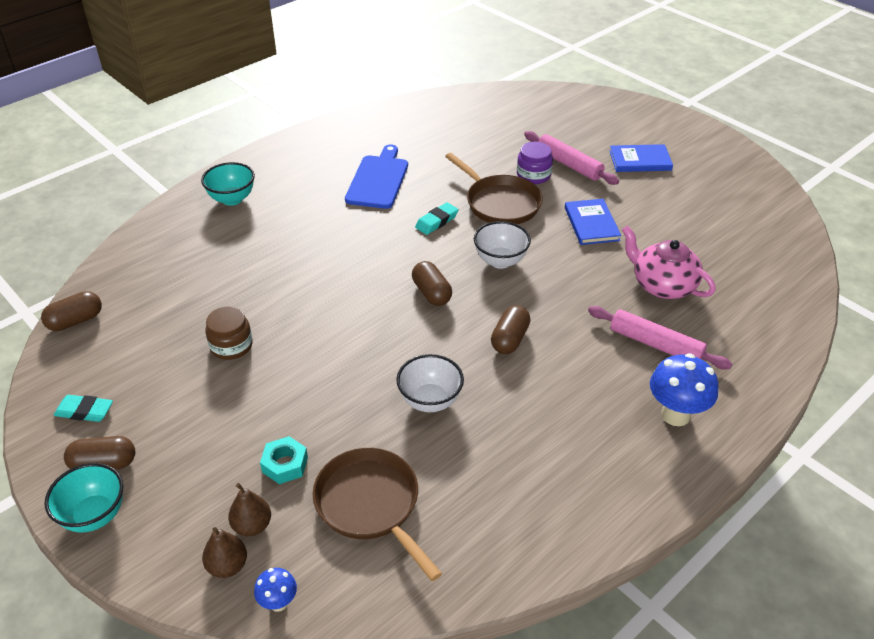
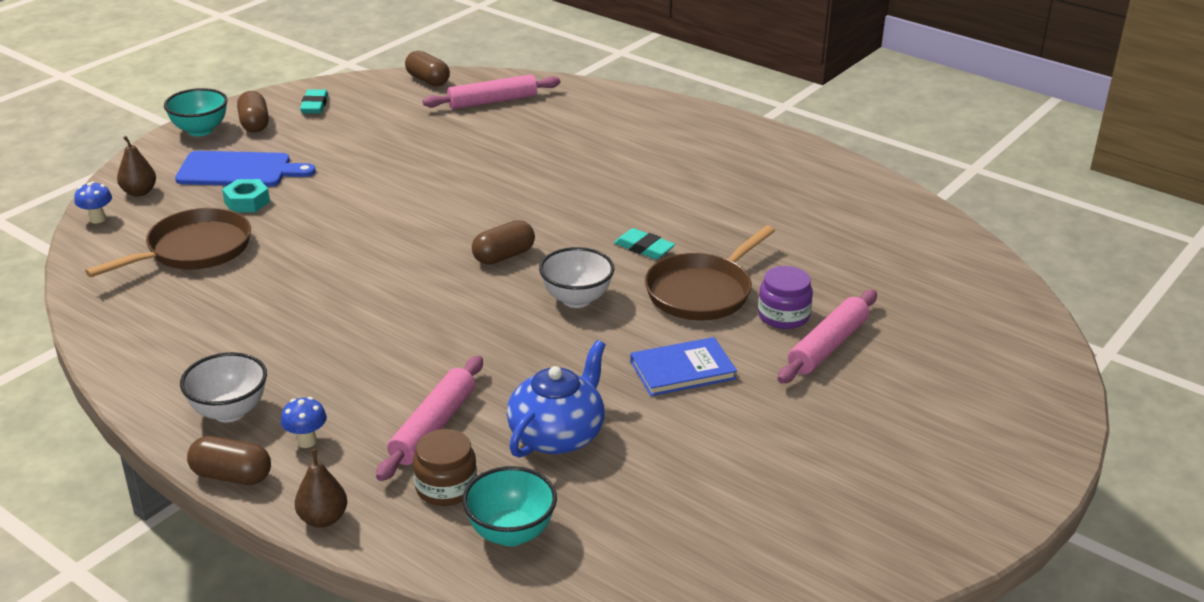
camera: 80 degrees right, 10 degrees down
turquoise bowl [201,162,255,206] -> turquoise bowl moved to [462,466,557,546]
brown jar [205,306,253,360] -> brown jar moved to [413,429,477,506]
brown pear [228,483,271,536] -> brown pear moved to [295,449,347,528]
blue cutting board [345,145,408,209] -> blue cutting board moved to [175,151,316,187]
white bowl [396,354,464,412] -> white bowl moved to [180,352,267,422]
brown capsule [491,305,531,354] -> brown capsule moved to [187,436,271,485]
blue book [610,144,673,172] -> none
pink teapot [622,225,716,299] -> blue teapot [507,340,606,458]
blue mushroom [650,353,718,426] -> blue mushroom [281,397,327,448], size x0.54
none -> pink rolling pin [423,74,560,109]

